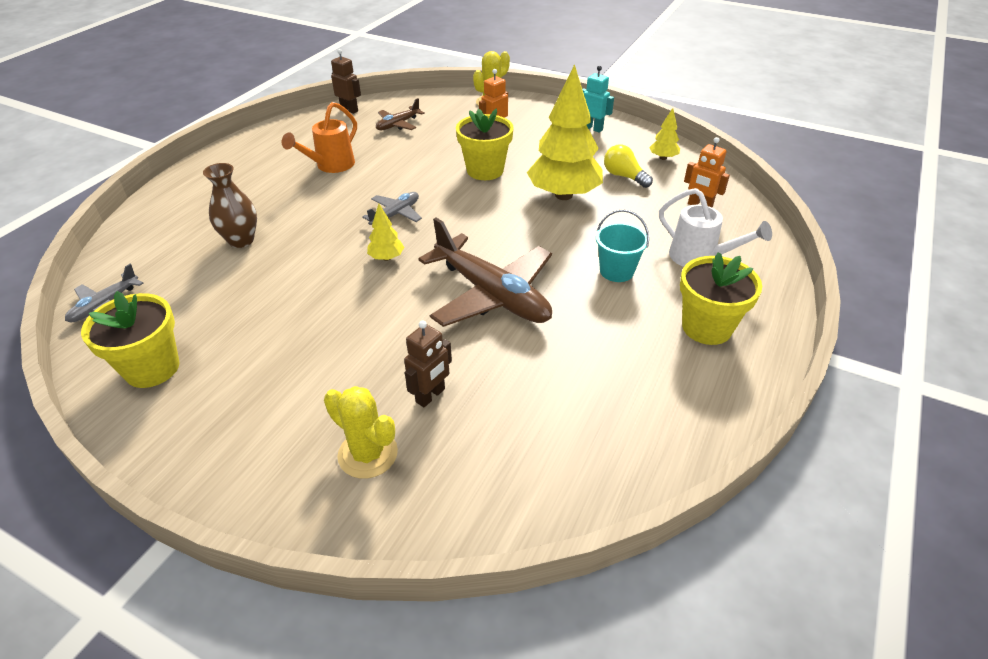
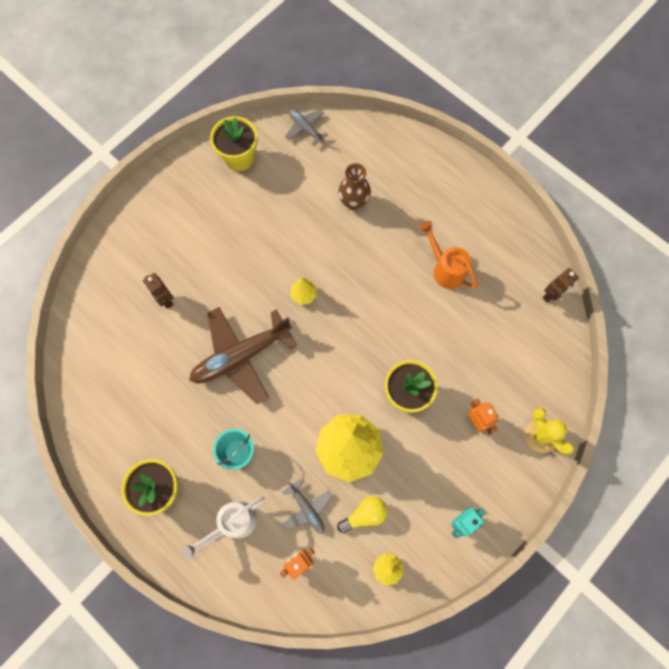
camera: 105 degrees right, 30 degrees up
yellow cactus [324,386,398,479] -> none
grey plane [362,192,422,225] -> grey plane moved to [282,479,332,534]
brown plane [376,98,425,130] -> none

